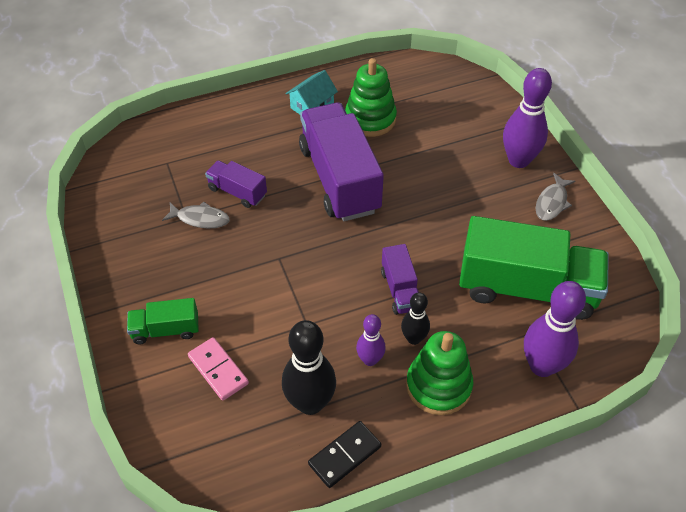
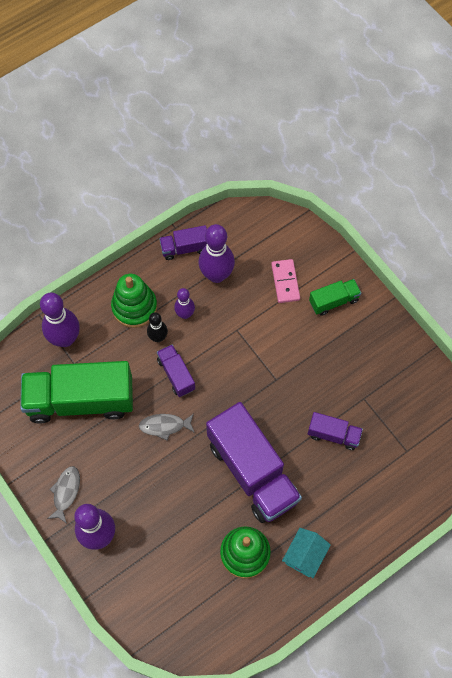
camera: 165 degrees right, 15 degrees up
grey fish [162,201,230,228] -> grey fish moved to [139,414,195,441]
pink domino [188,337,249,401] -> pink domino turned 45 degrees clockwise [271,259,300,303]
black bowling pin [282,320,336,415] -> purple bowling pin [199,224,235,283]
black domino [308,421,382,488] -> purple truck [159,225,207,260]

